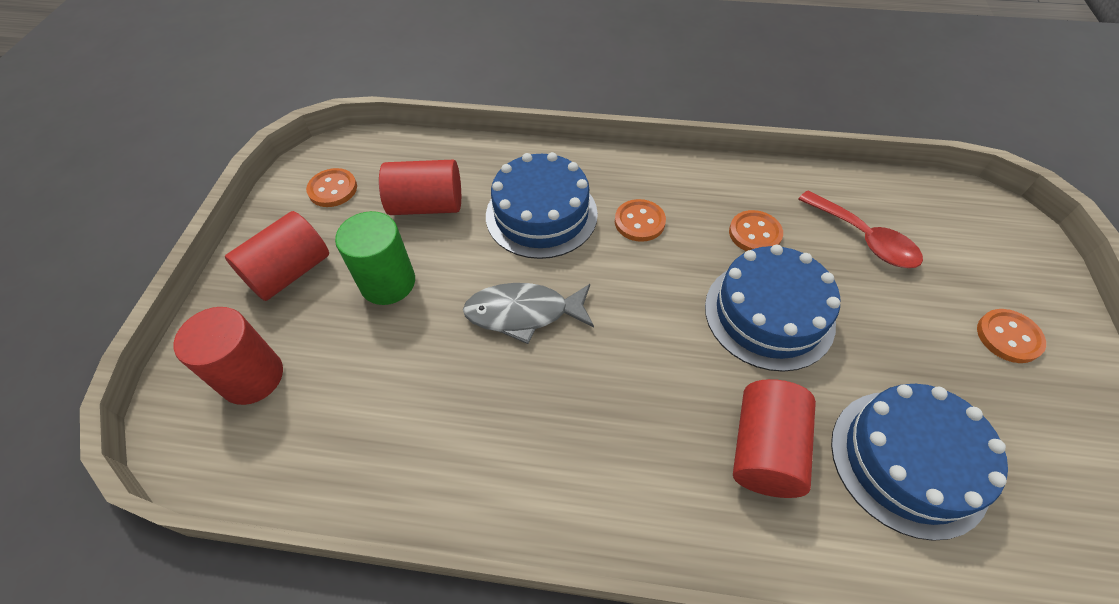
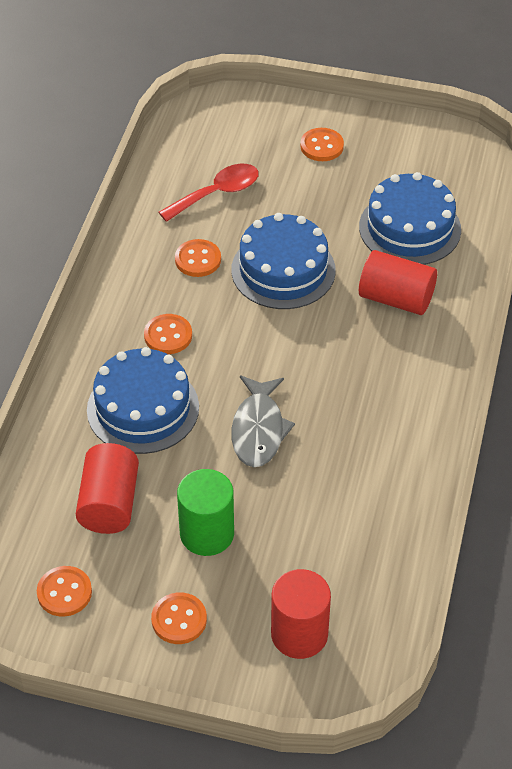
camera: 85 degrees left, 5 degrees down
red cylinder [225,211,329,301] -> orange button [151,592,207,644]

